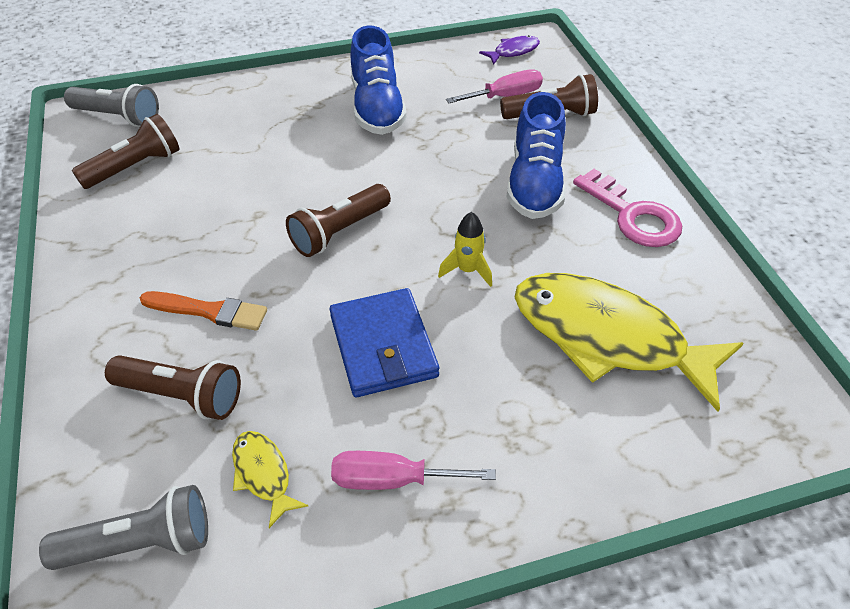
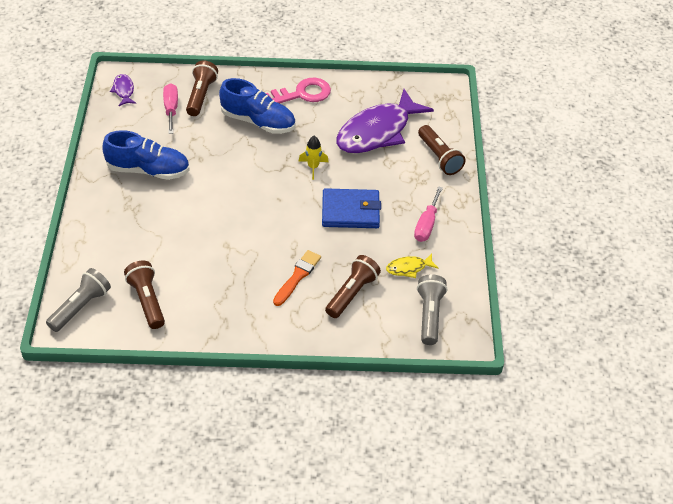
camera: 75 degrees left, 0 degrees up
brown flashlight [286,184,391,257] -> brown flashlight moved to [418,125,466,175]
yellow fish [514,273,744,412] -> purple fish [337,89,434,153]

